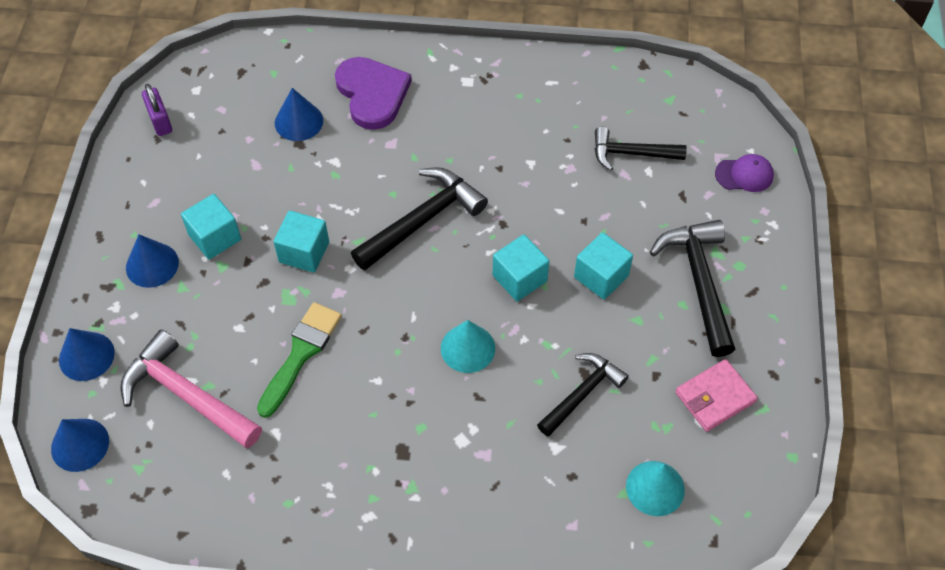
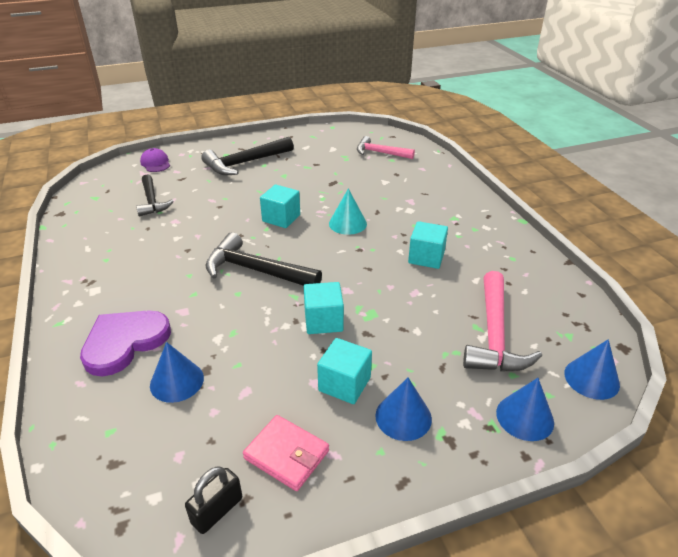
camera: 115 degrees left, 20 degrees down
purple padlock [142,84,172,136] -> black padlock [185,466,242,534]
green brush [257,302,342,418] -> none
black hammer [537,353,629,437] -> none
turquoise cube [574,232,633,300] -> turquoise cube moved to [408,221,448,269]
turquoise cone [626,461,685,516] -> pink hammer [357,136,415,159]
pink wallet [675,359,758,432] -> pink wallet moved to [243,415,329,491]

